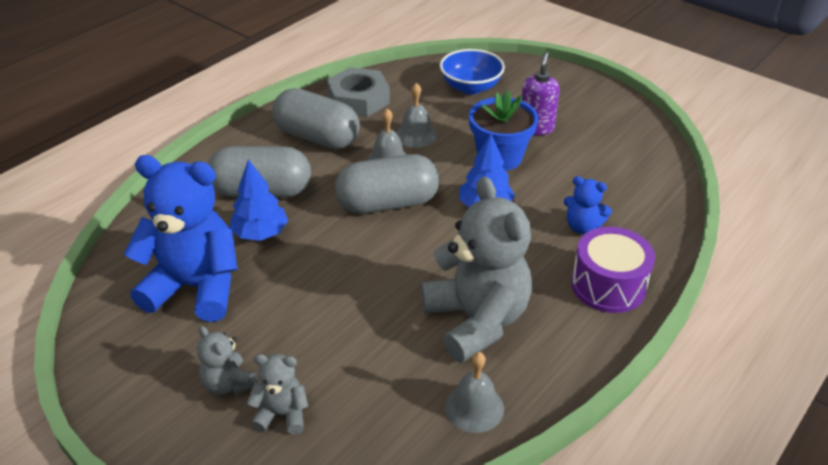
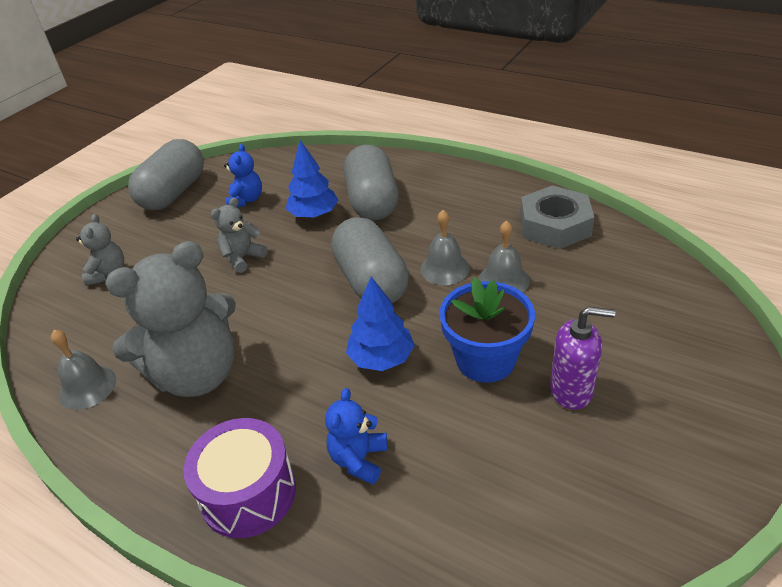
camera: 85 degrees right, 0 degrees up
blue teddy bear [124,155,238,322] -> blue teddy bear [224,144,262,207], size x0.47
grey teddy bear [197,326,258,395] -> grey teddy bear moved to [211,197,268,273]
grey capsule [272,88,360,149] -> grey capsule moved to [128,139,204,210]
blue bowl [440,49,505,94] -> none

